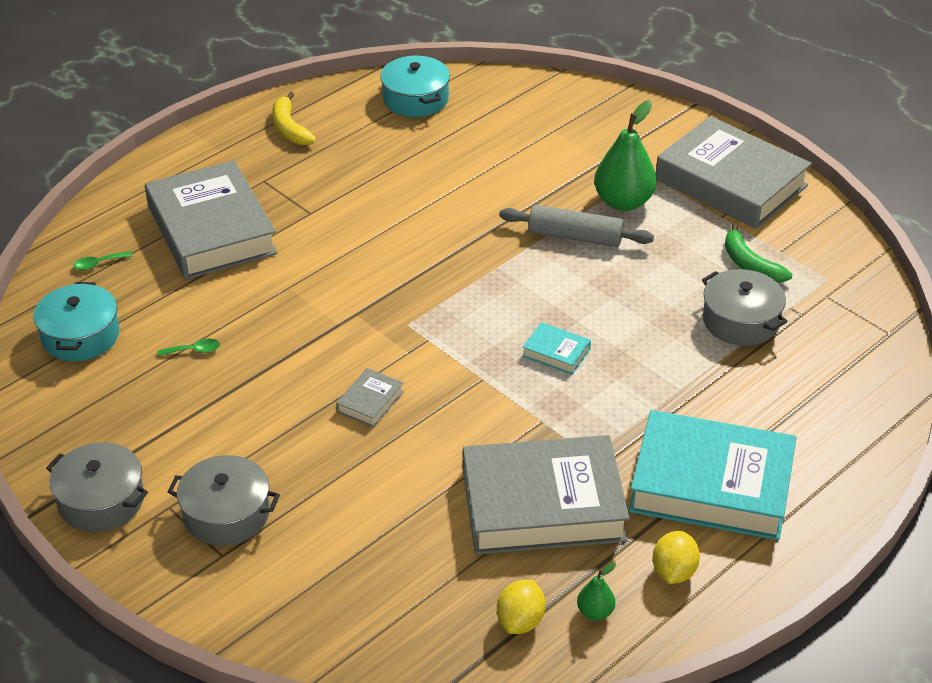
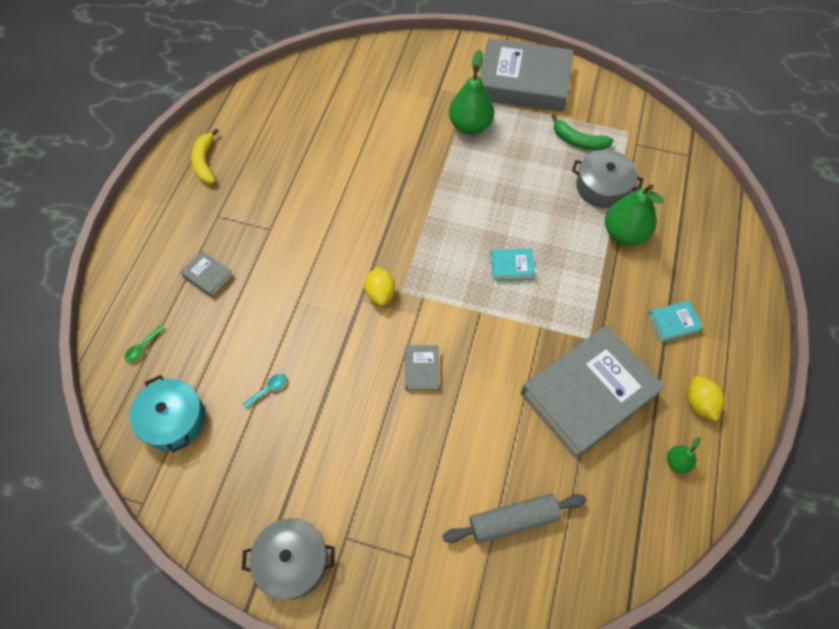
camera: 30 degrees left, 20 degrees up
grey book [145,160,278,279] -> grey book [180,251,234,298], size x0.41
green spoon [157,339,220,356] -> turquoise spoon [243,374,287,409]
grey pot [168,455,280,546] -> none
yellow banana [273,92,316,145] -> yellow banana turned 45 degrees clockwise [191,128,219,184]
turquoise pot [380,56,450,117] -> none
yellow lemon [497,580,545,634] -> yellow lemon moved to [364,267,395,306]
grey rolling pin [499,205,654,247] -> grey rolling pin moved to [443,493,586,544]
turquoise book [629,410,797,540] -> turquoise book [648,300,703,342], size x0.41
none -> green pear [605,184,664,246]

